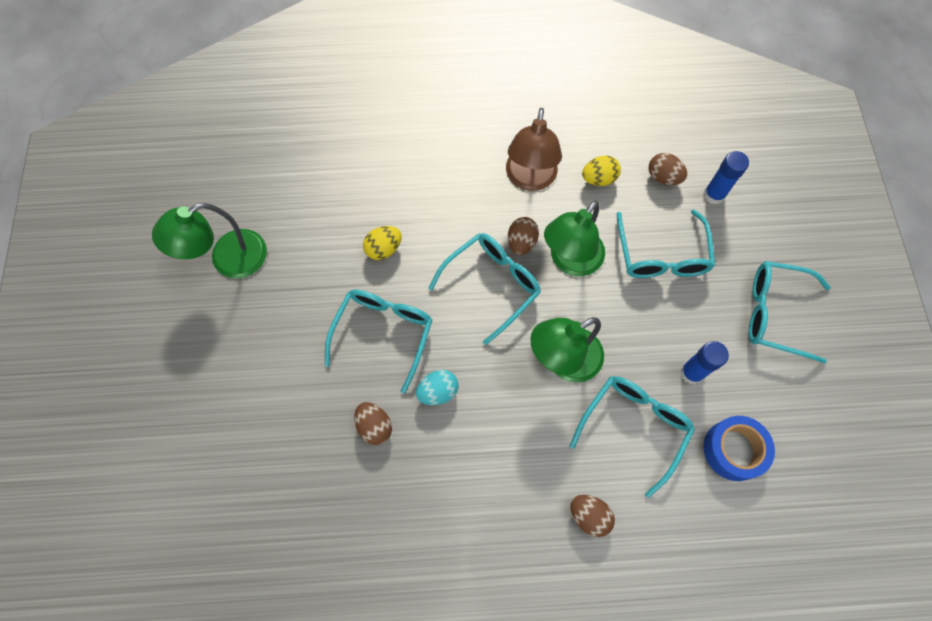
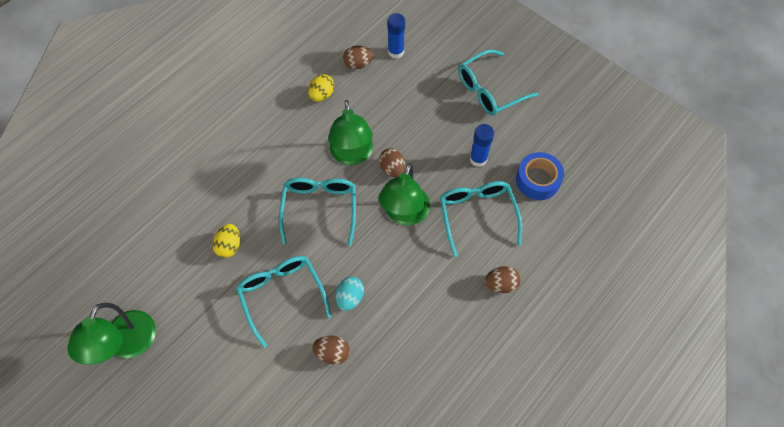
camera: 45 degrees left, 5 degrees down
brown lamp [506,108,562,191] -> none
brown egg [508,217,539,255] -> brown egg moved to [379,148,406,177]
turquoise glasses [617,209,715,278] -> none

